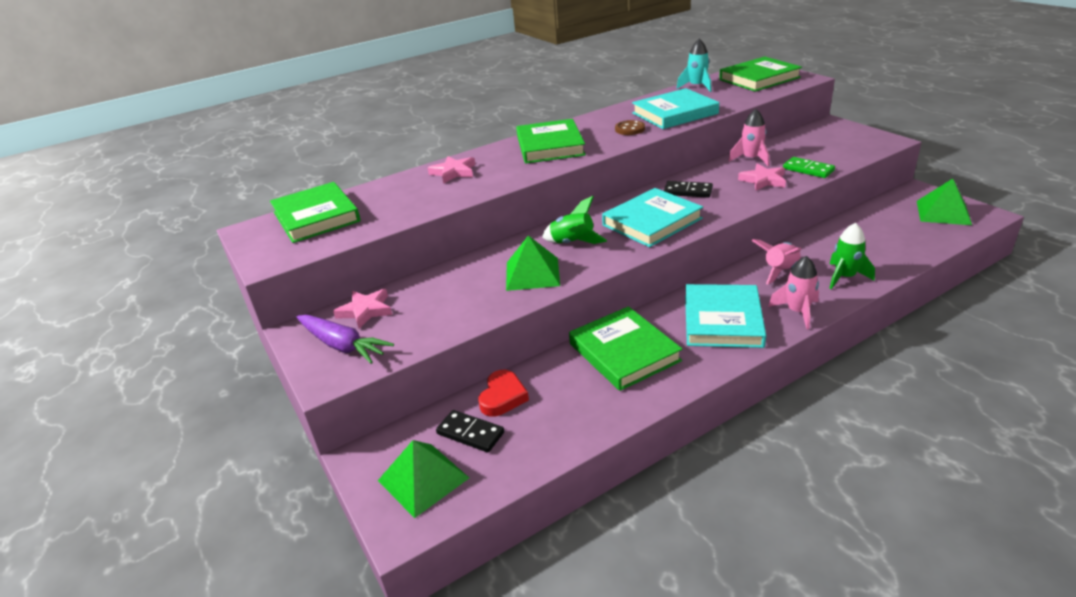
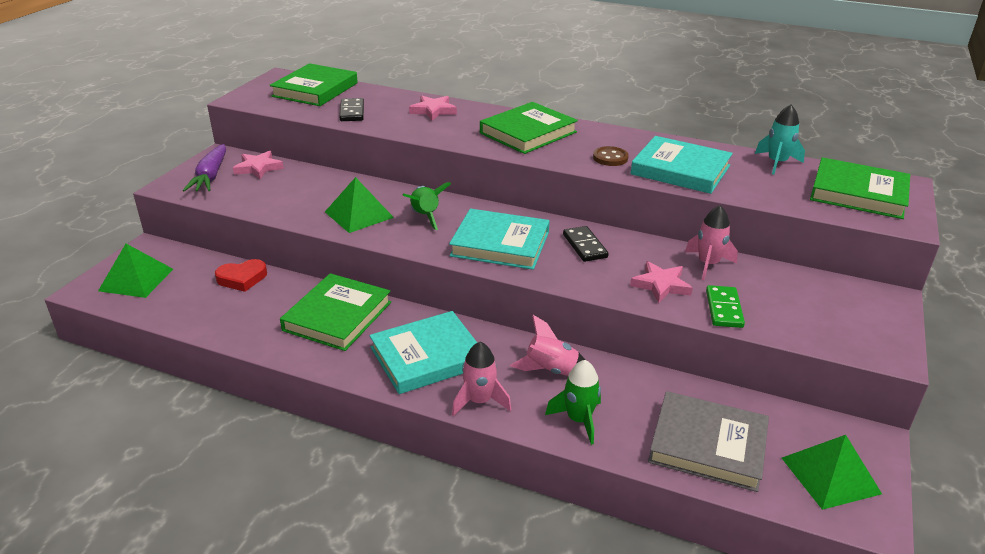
camera: 50 degrees right, 0 degrees up
black domino [436,410,504,452] -> black domino moved to [340,98,364,121]
none -> grey book [648,391,769,492]

